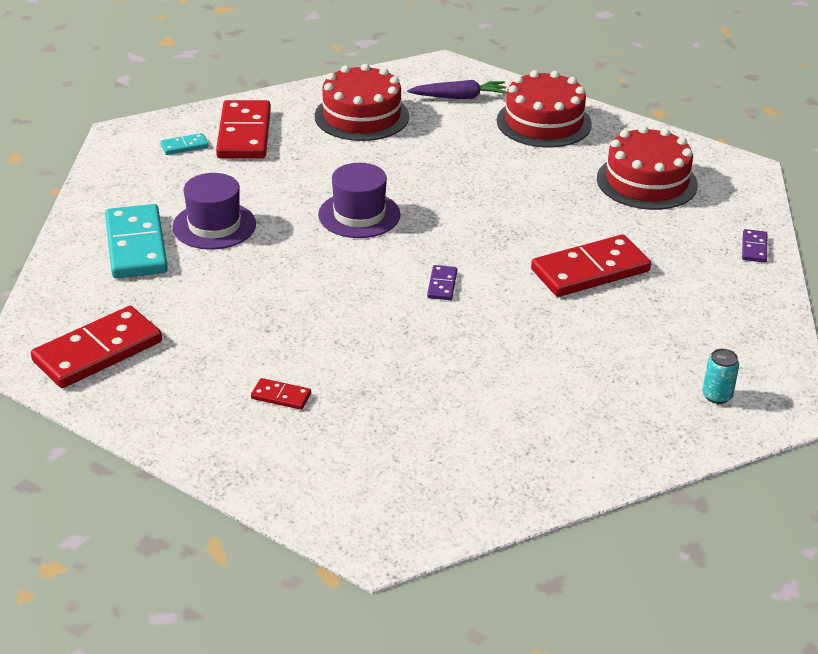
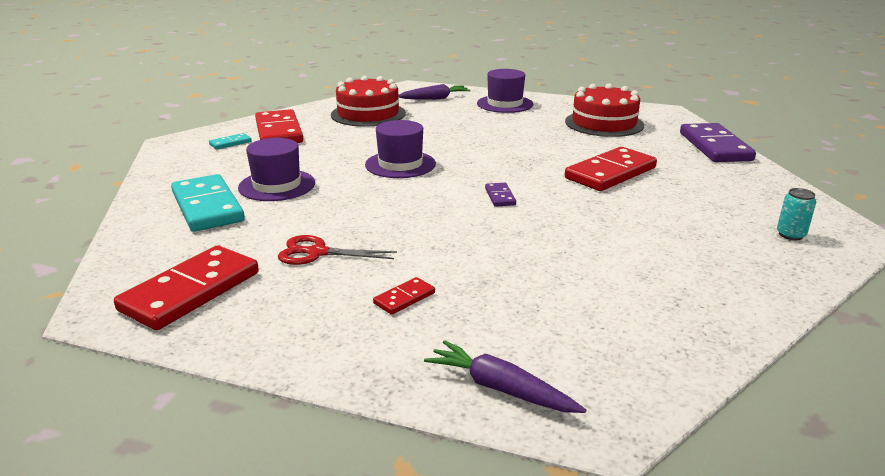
camera: 15 degrees left, 10 degrees down
red domino [251,378,311,410] -> red domino turned 45 degrees counterclockwise [373,277,435,315]
red cake [497,70,592,148] -> purple hat [477,69,533,113]
purple domino [742,229,767,263] -> purple domino [680,123,756,162], size x2.21
none -> red scissors [278,235,397,265]
none -> purple carrot [424,340,586,413]

